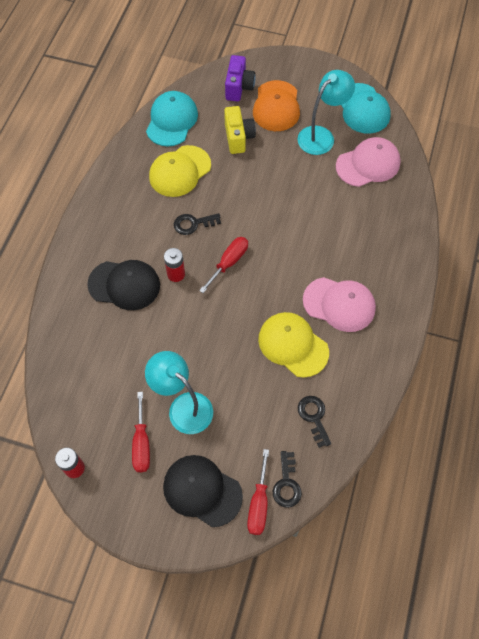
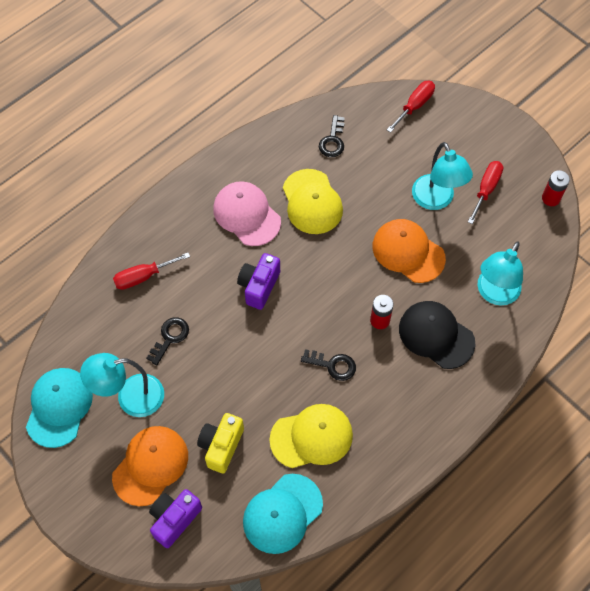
camera: 150 degrees left, 0 degrees up
black cap [163,455,243,527] -> none
red screwdriver [199,237,248,293] -> red screwdriver moved to [113,253,190,290]
black key [273,451,302,508] -> black key moved to [146,317,189,366]
pink cap [336,137,401,187] -> none
none -> purple camera [237,253,280,310]
none -> orange cap [373,219,446,283]
none -> turquoise lamp [478,241,523,305]

